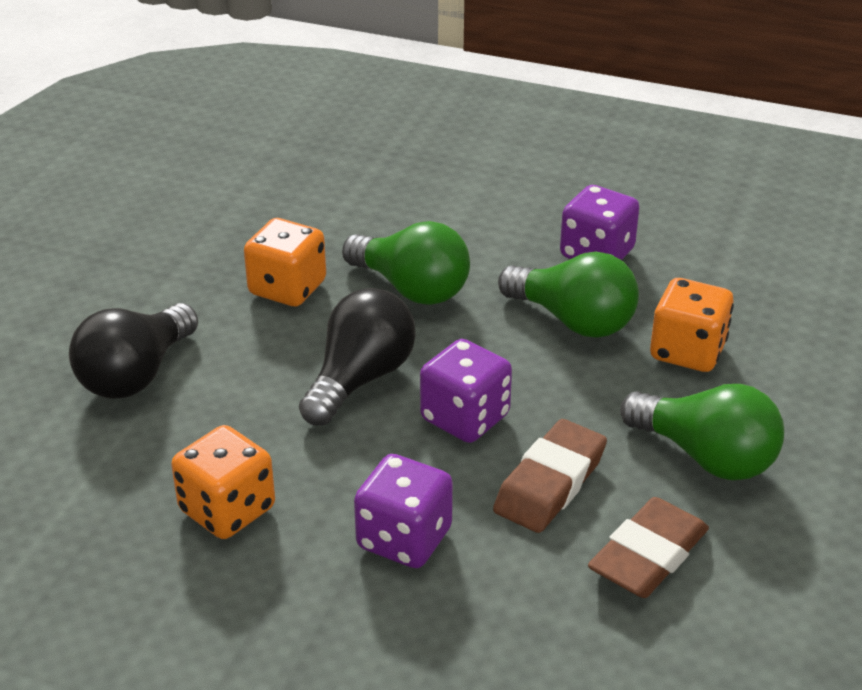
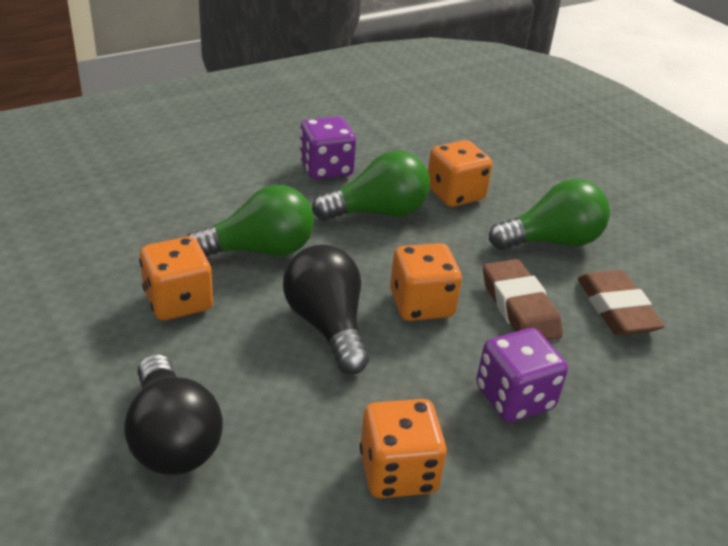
camera: 55 degrees left, 0 degrees up
purple dice [420,339,512,443] -> orange dice [390,243,462,321]

